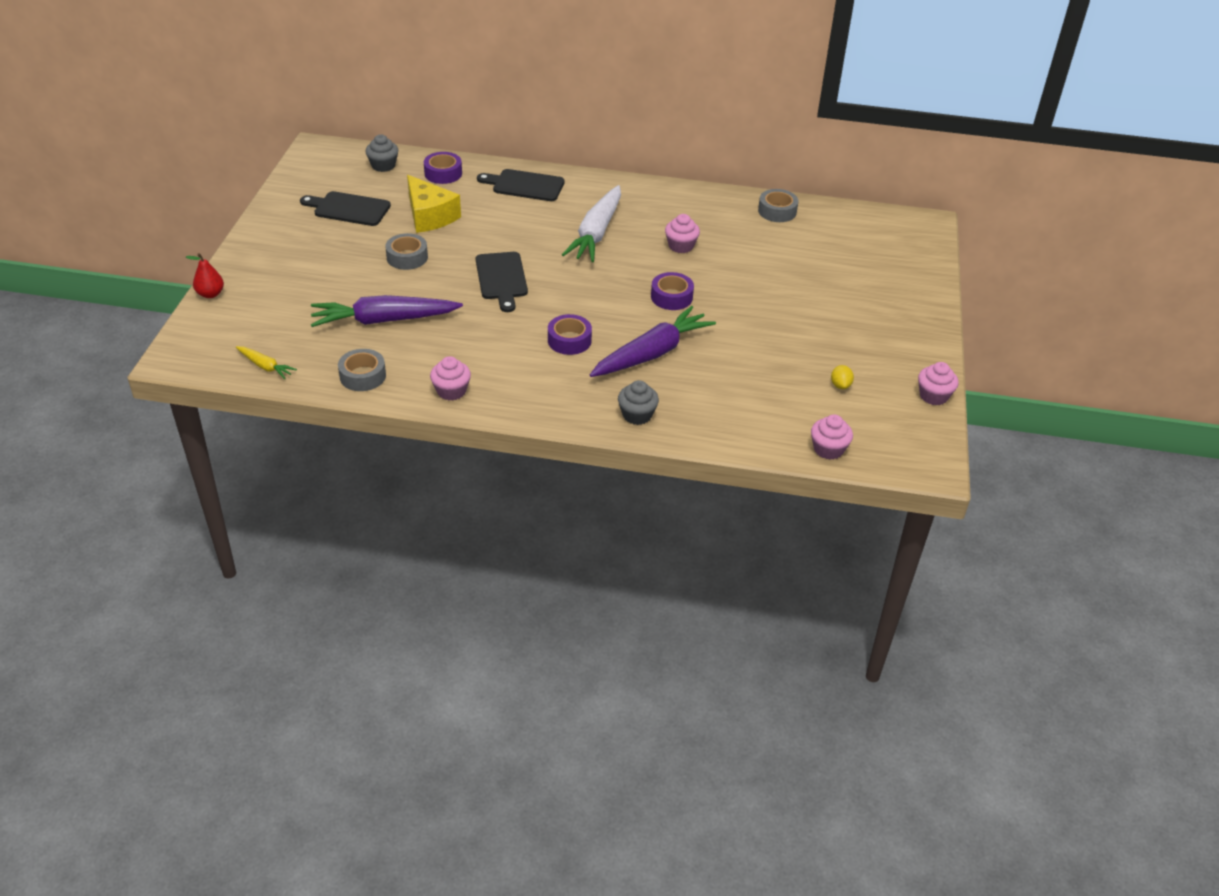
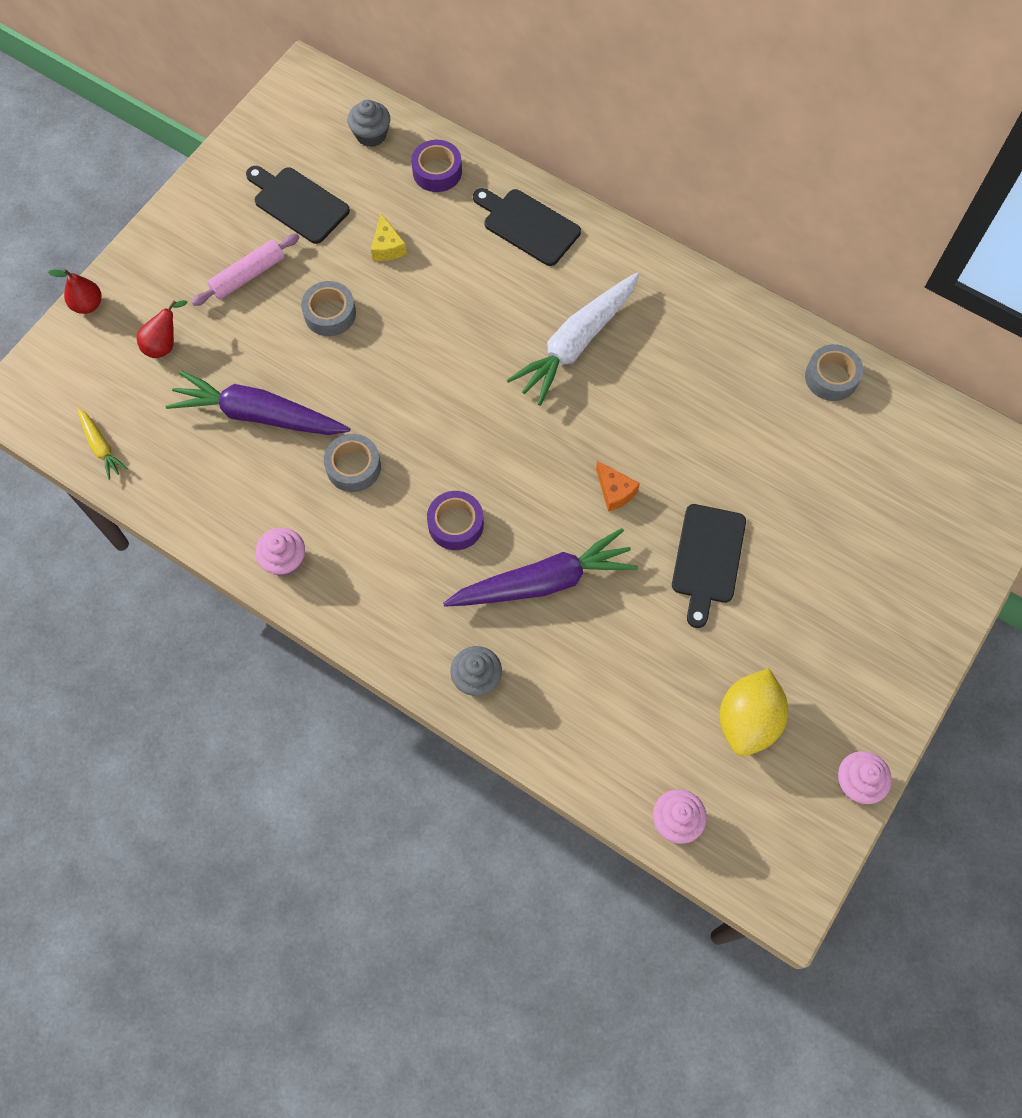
camera: 25 degrees right, 25 degrees up
grey tape [338,349,386,391] -> grey tape moved to [324,434,381,492]
yellow cheese [407,175,461,233] -> yellow cheese [371,214,407,261], size x0.53
black cutting board [476,252,528,312] -> black cutting board moved to [672,504,746,628]
purple tape [651,272,694,310] -> orange cheese [596,461,640,512]
pink cupcake [665,214,700,253] -> none
yellow lemon [831,365,854,389] -> yellow lemon [720,668,788,757], size x2.23
none -> red pear [137,300,187,358]
none -> pink rolling pin [192,234,300,306]

